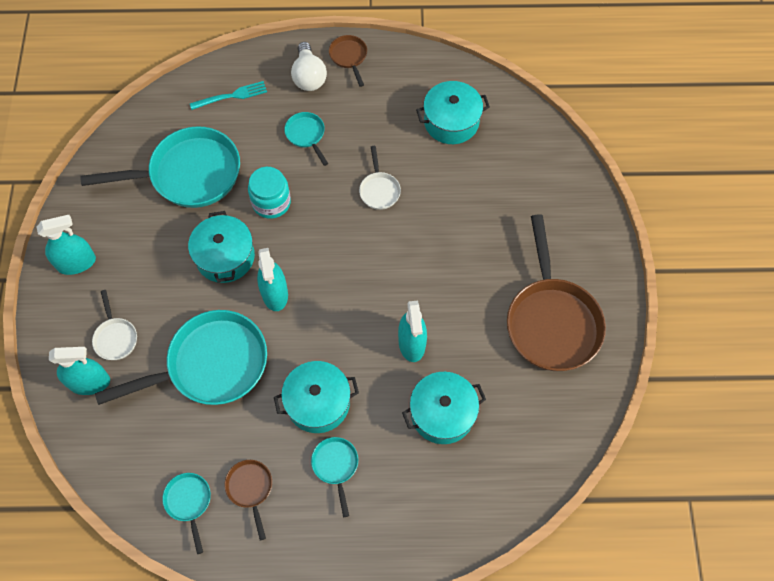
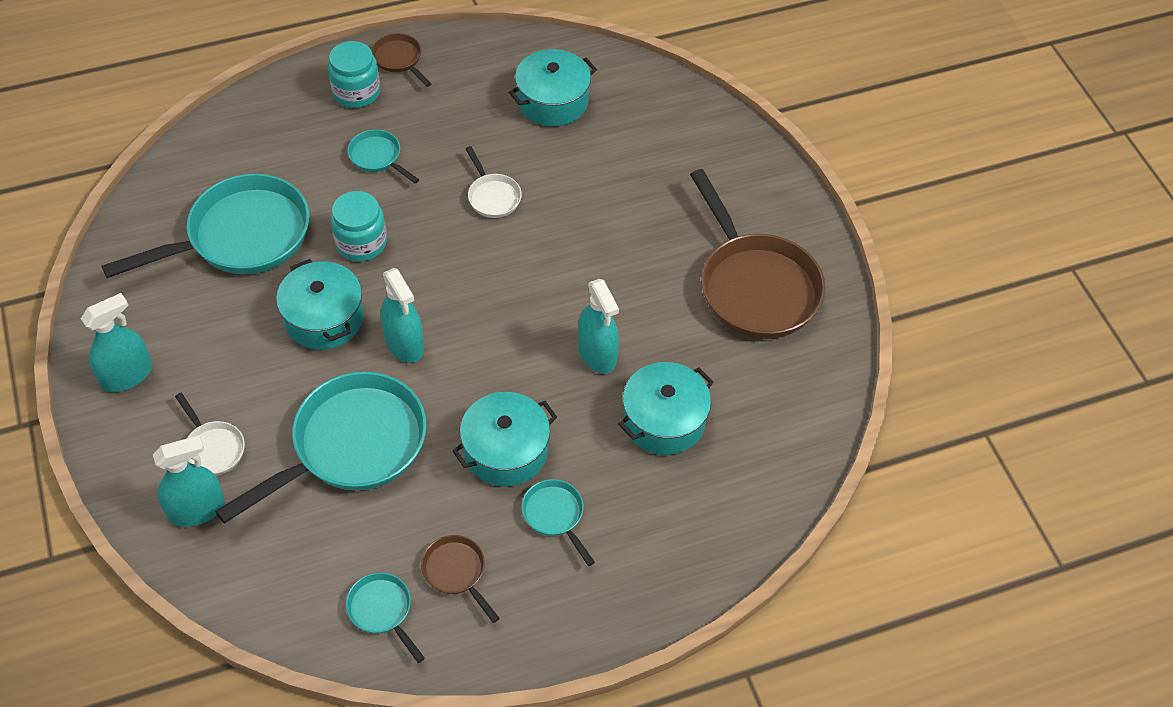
camera: 20 degrees left, 10 degrees down
turquoise fork [190,81,267,110] -> none
white light bulb [291,42,327,91] -> turquoise jar [328,41,380,108]

